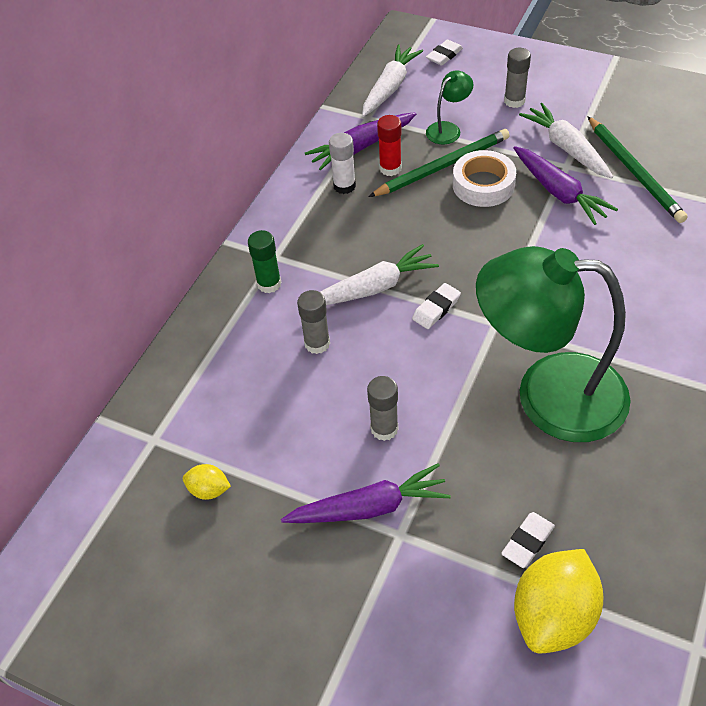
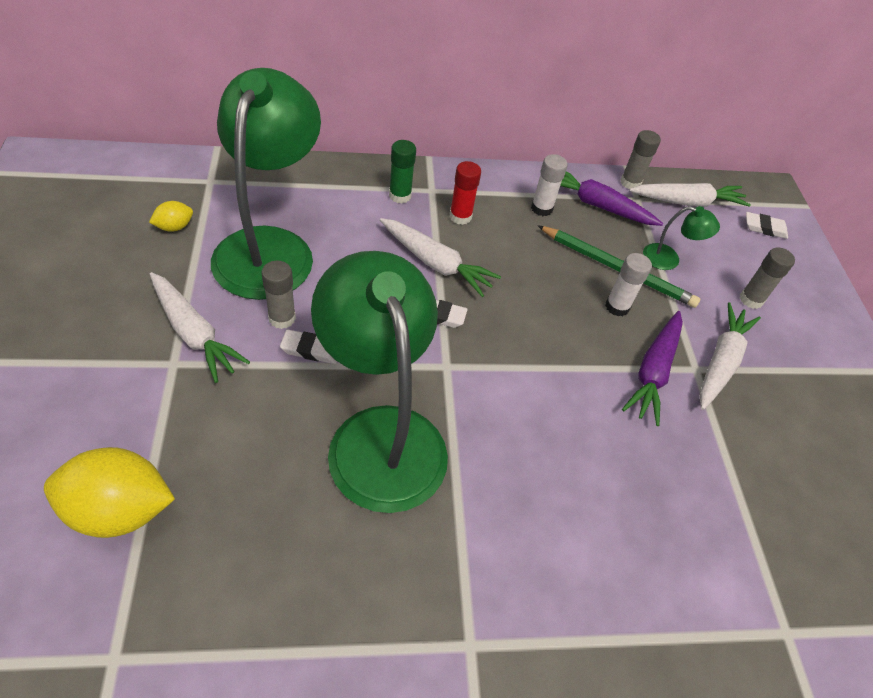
camera: 50 degrees right, 0 degrees up
yellow lemon [183,464,231,500] -> yellow lemon turned 75 degrees clockwise [149,201,193,232]
purple carrot [281,463,451,523] -> white carrot [150,272,250,383]
grey glue stick [297,290,330,354] -> grey glue stick moved to [620,130,661,189]
red glue stick [377,115,402,176] -> red glue stick moved to [449,161,481,225]
white tape [453,150,516,207] -> white glue stick [605,253,652,316]
white eraser [501,512,555,568] -> white eraser moved to [280,330,337,364]
green pencil [587,116,688,223] -> none
none -> green lamp [211,68,321,300]

